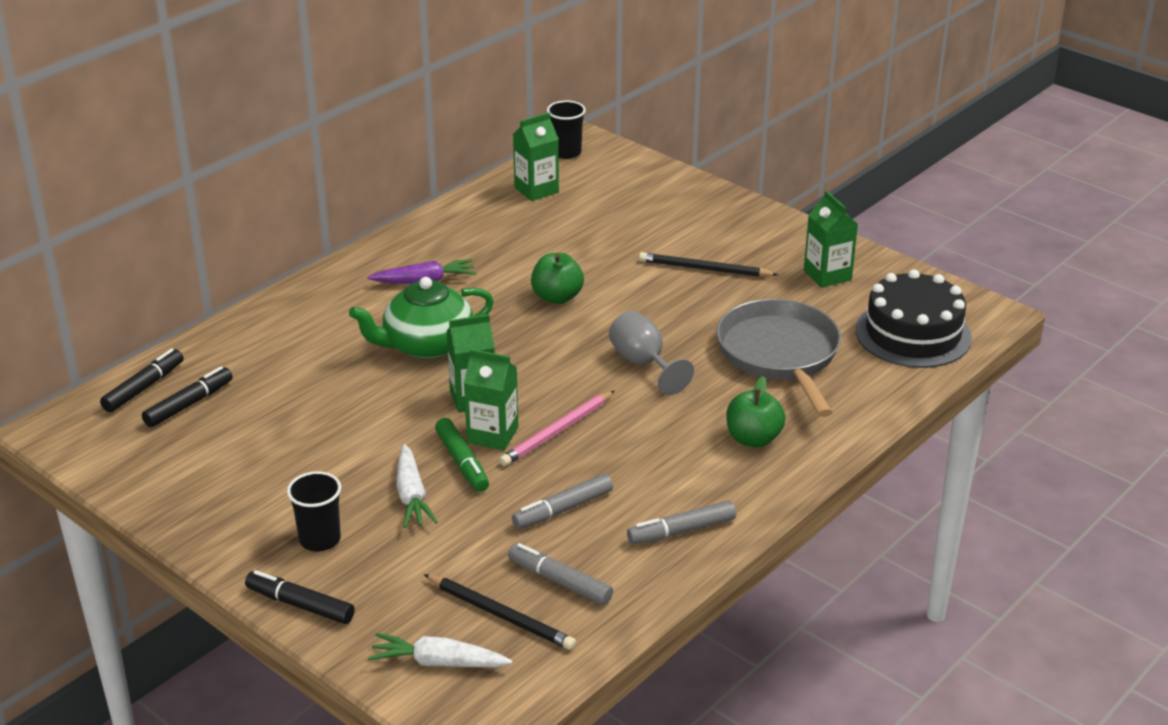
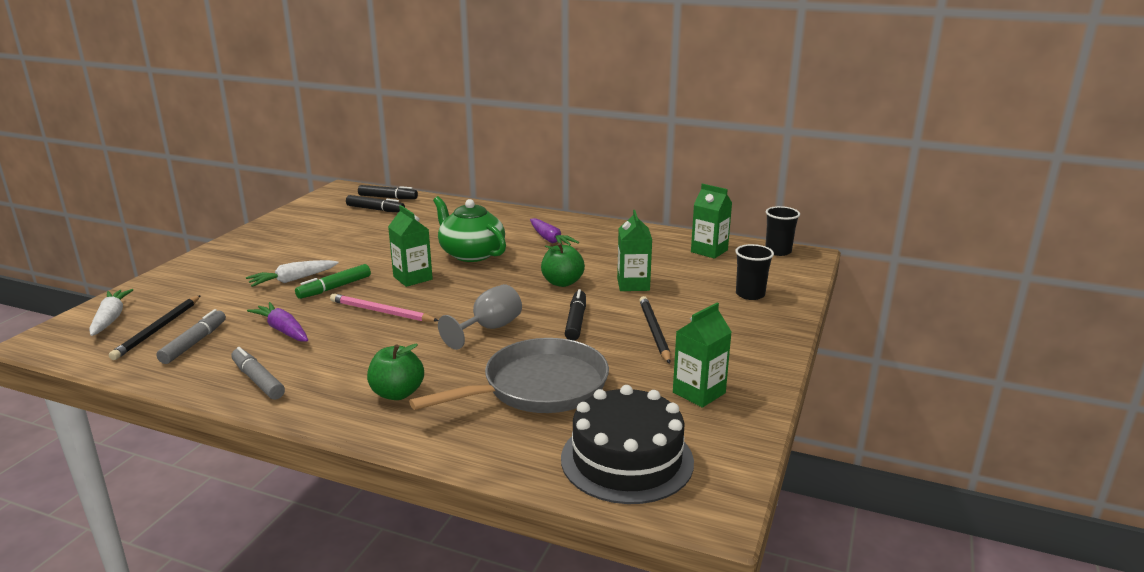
camera: 70 degrees right, 10 degrees down
black marker [245,570,355,624] -> black marker moved to [564,289,586,341]
black cup [287,471,341,552] -> black cup moved to [735,244,774,300]
green carton [464,349,518,450] -> green carton moved to [617,210,652,291]
grey marker [512,474,613,529] -> purple carrot [247,302,308,341]

